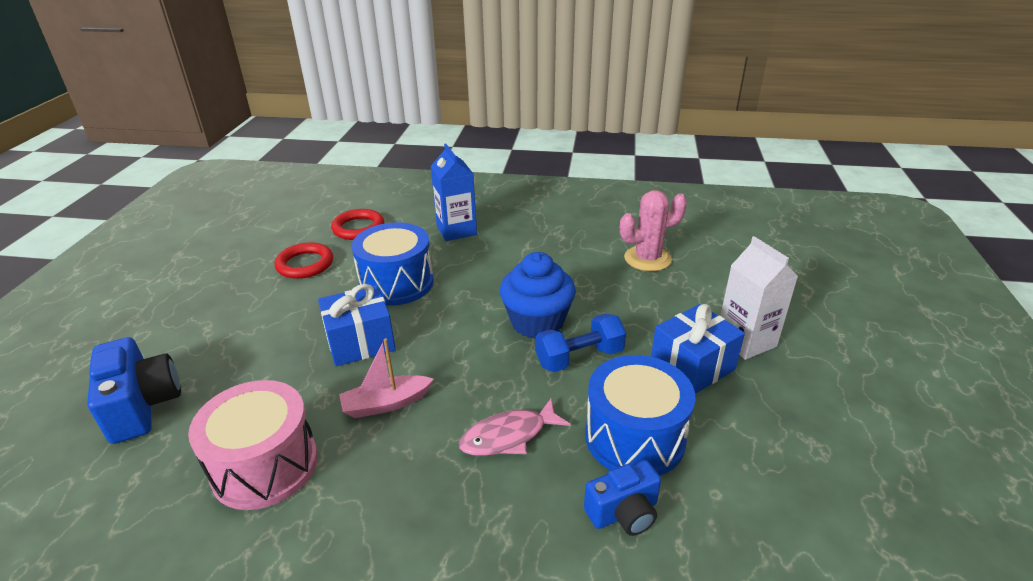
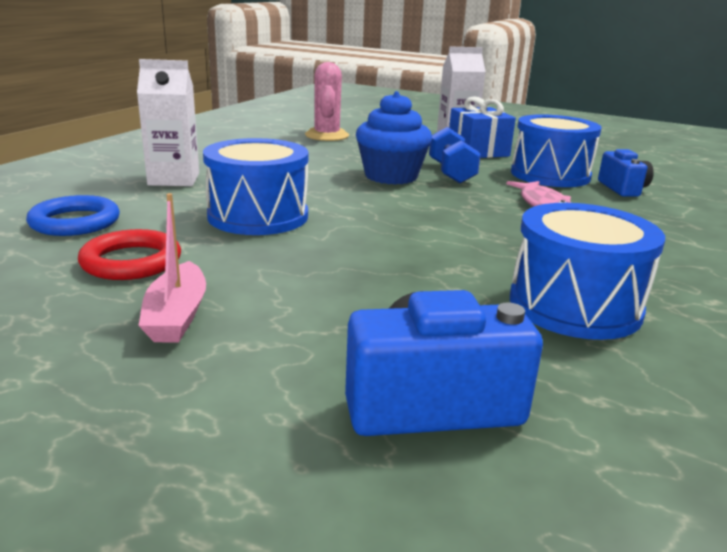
camera: 75 degrees left, 10 degrees down
pink drum [188,380,318,510] -> blue drum [510,203,665,340]
blue gift [318,284,396,366] -> none
red ring [331,209,384,240] -> blue ring [26,195,120,236]
pink boat [339,338,434,418] -> pink boat moved to [138,193,206,342]
blue carton [431,144,477,241] -> white carton [137,59,199,186]

